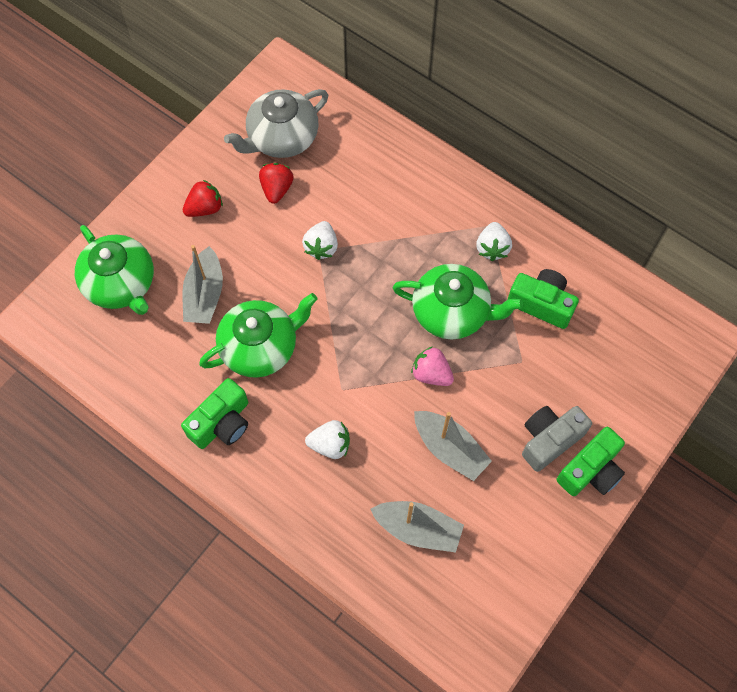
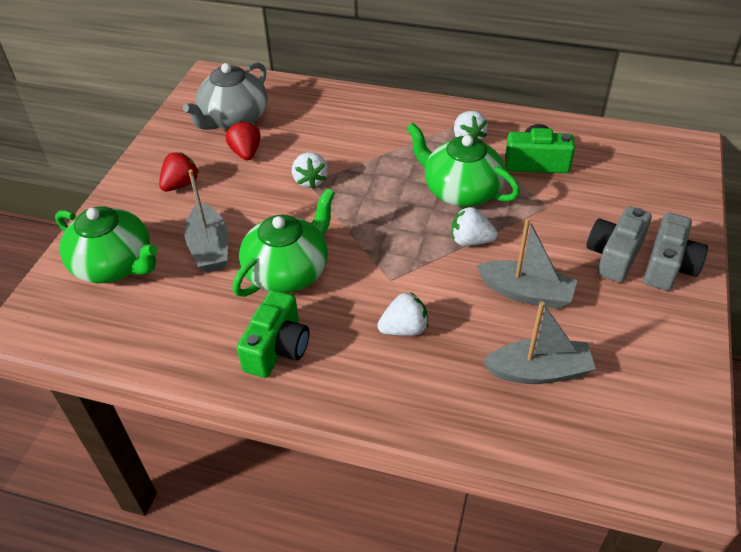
camera: 20 degrees left, 20 degrees down
green teapot [393,264,524,339] -> green teapot turned 135 degrees counterclockwise [406,122,520,207]
pink strawberry [411,346,454,386] -> white strawberry [452,207,498,246]
green camera [556,427,625,496] -> grey camera [644,212,708,291]

